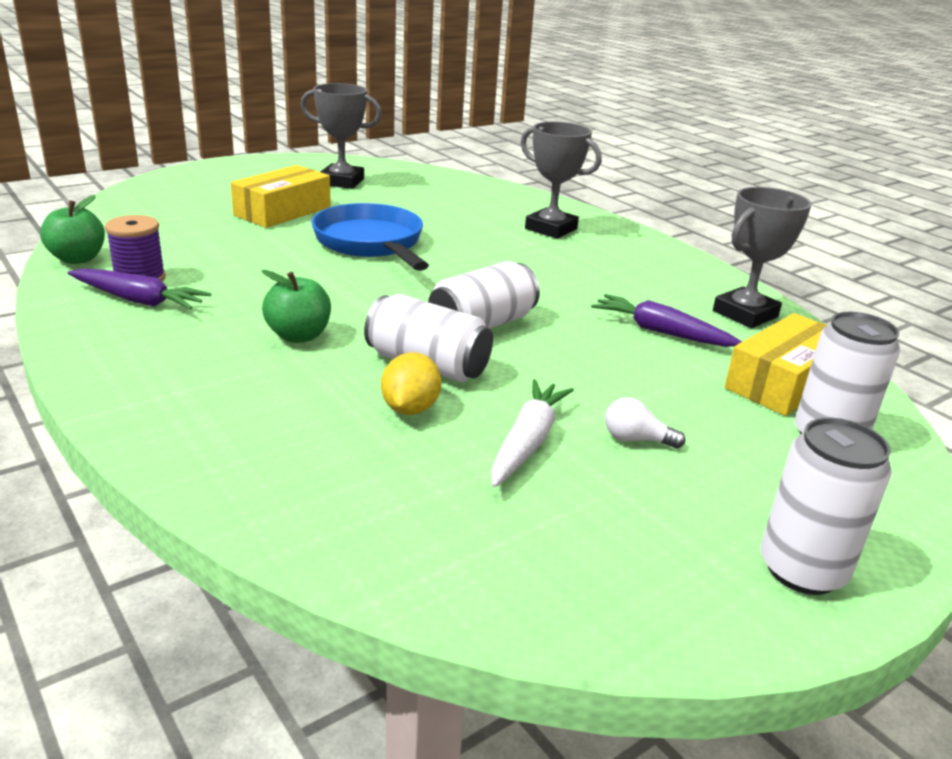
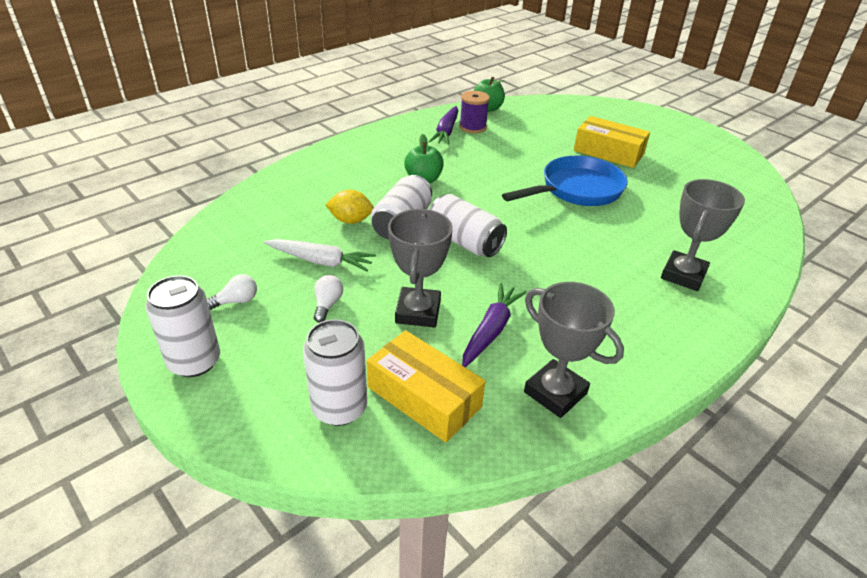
camera: 85 degrees right, 10 degrees up
grey trophy [300,83,382,189] -> grey trophy moved to [388,209,453,327]
none -> white light bulb [207,274,257,310]

